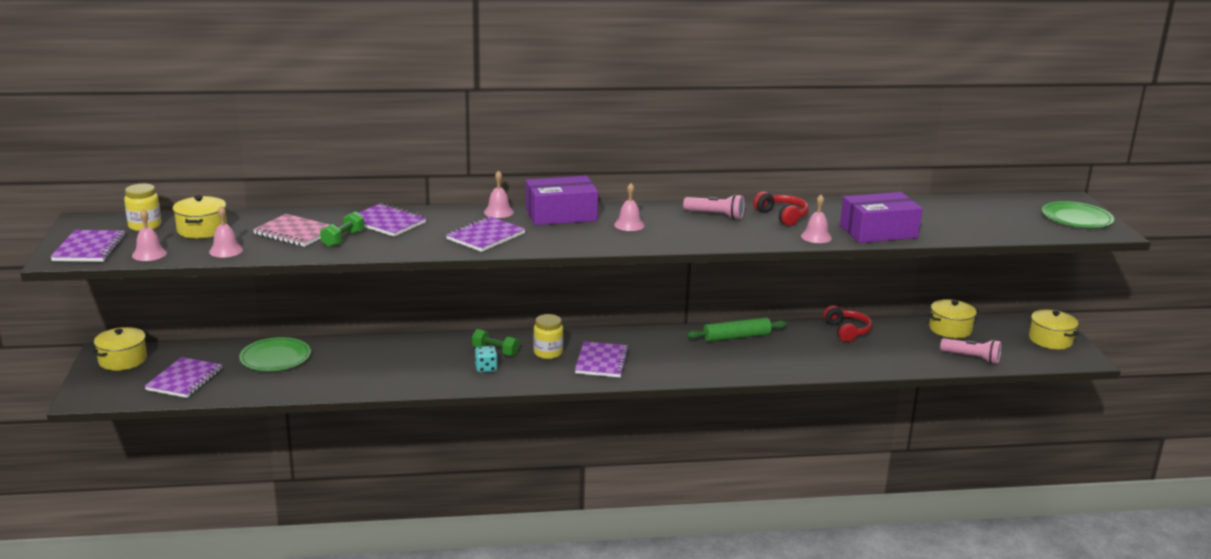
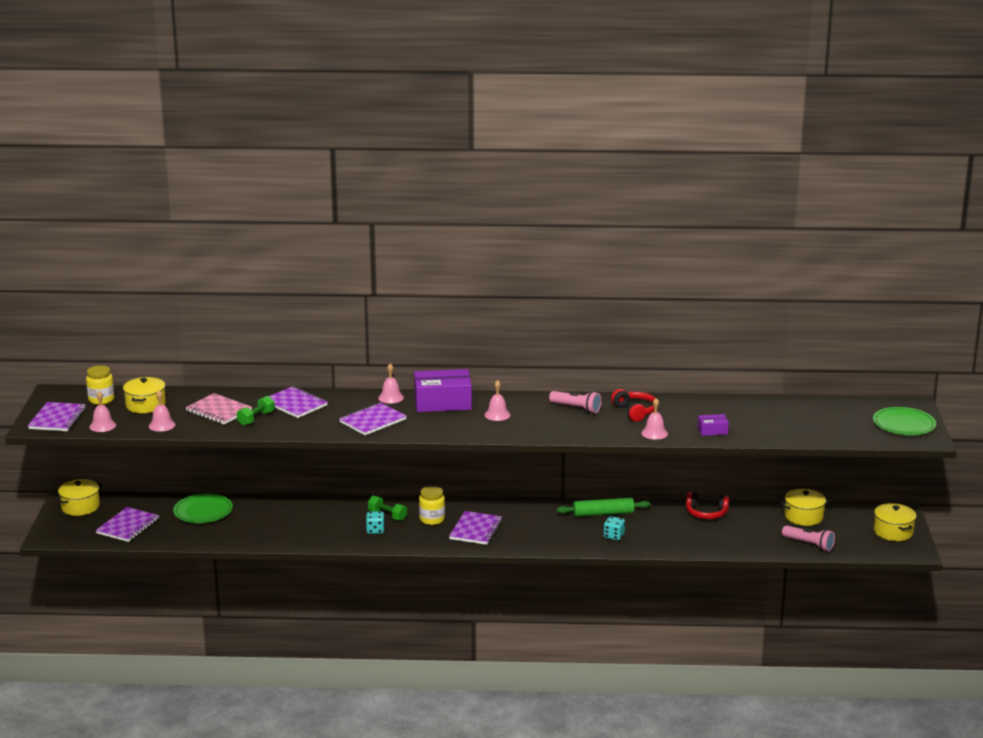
camera: 10 degrees right, 0 degrees up
red headphones [823,306,872,342] -> red headphones turned 105 degrees clockwise [686,492,729,519]
purple box [840,192,923,243] -> purple box [698,414,729,436], size x0.48
none -> turquoise dice [604,516,625,540]

